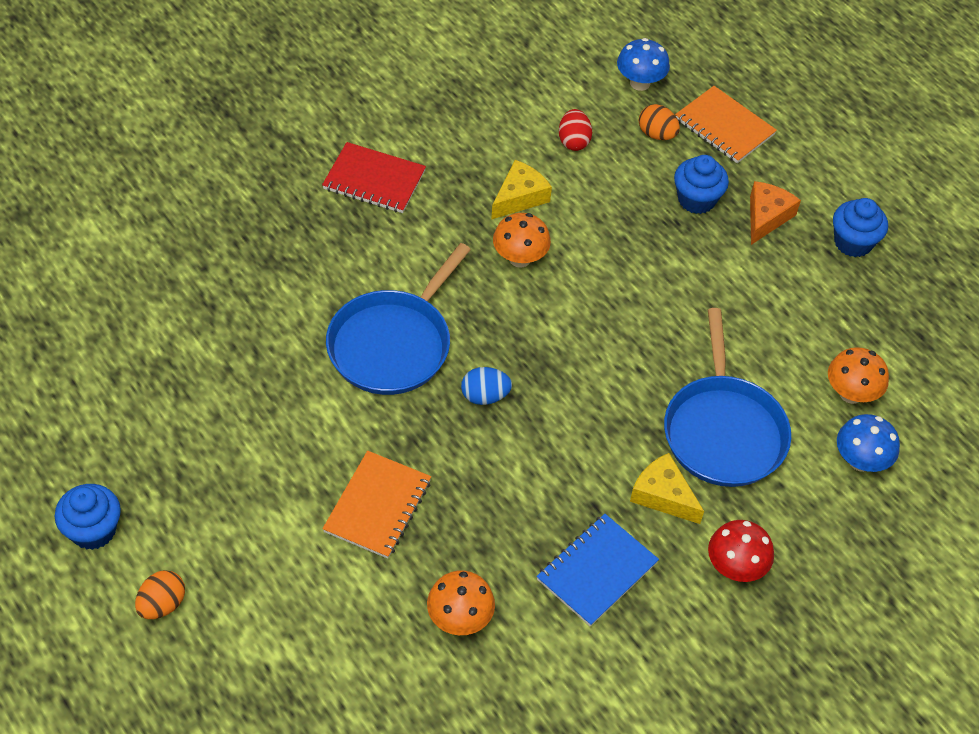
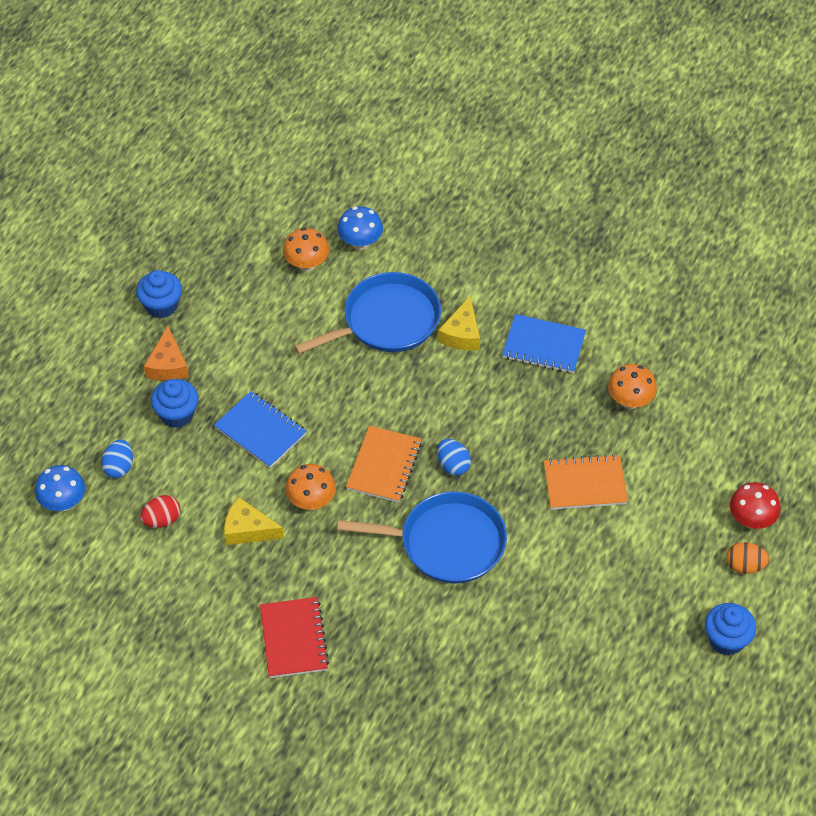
camera: 115 degrees left, 0 degrees up
orange egg [639,104,680,140] -> blue egg [101,440,133,478]
orange notebook [675,86,777,163] -> orange notebook moved to [346,426,422,503]
red mushroom [708,520,774,582] -> red mushroom moved to [730,482,781,529]
orange cheese [750,181,801,245] -> orange cheese turned 90 degrees counterclockwise [144,326,189,381]
none -> blue notebook [214,391,307,468]

